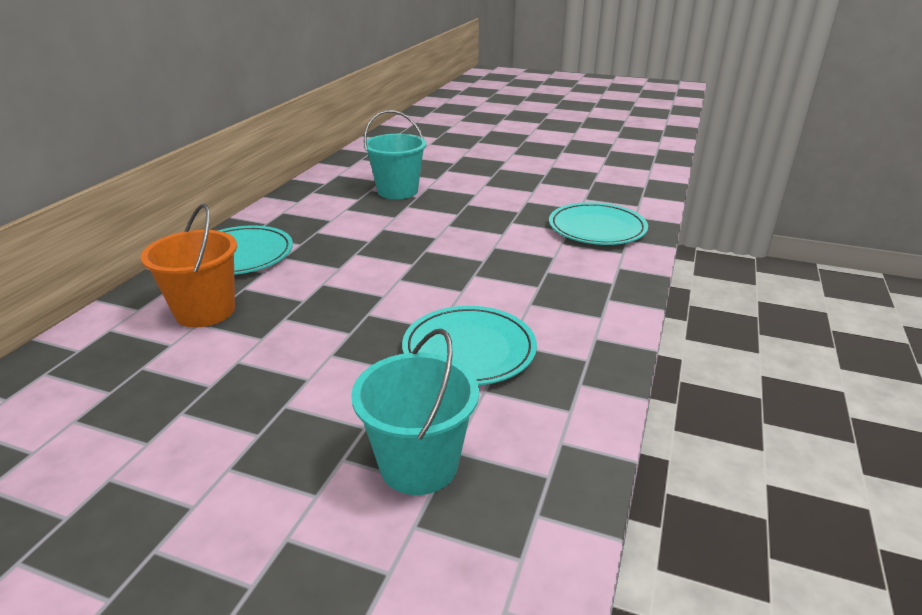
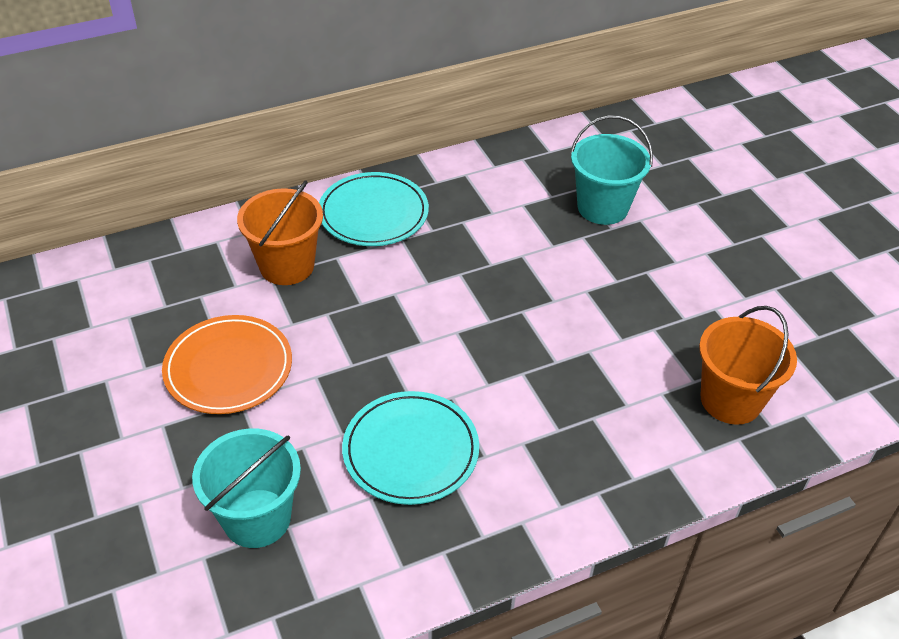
camera: 45 degrees right, 15 degrees up
turquoise plate [549,202,648,245] -> orange bucket [699,306,797,425]
none -> orange plate [162,315,292,414]

